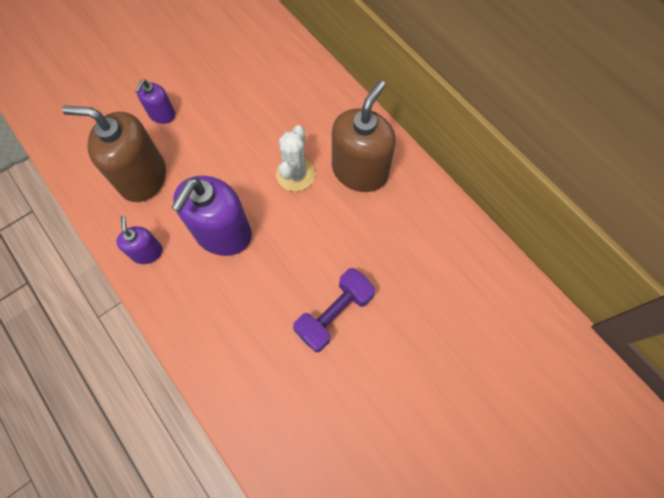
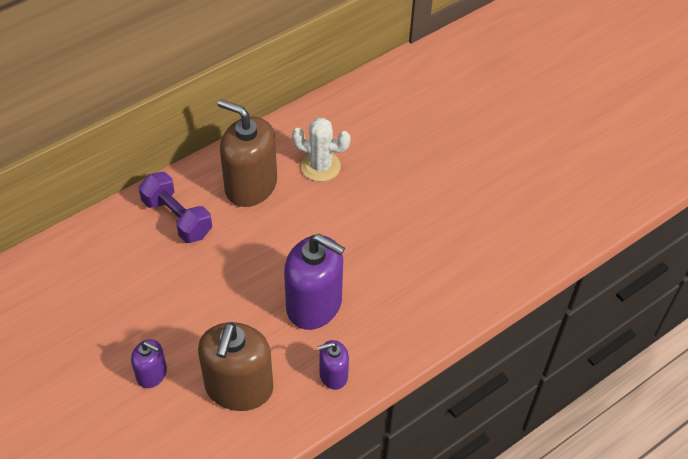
camera: 90 degrees left, 15 degrees down
white cactus [276,125,315,191] -> white cactus moved to [292,118,351,182]
purple dumbbell [293,268,375,352] -> purple dumbbell moved to [139,172,212,243]

